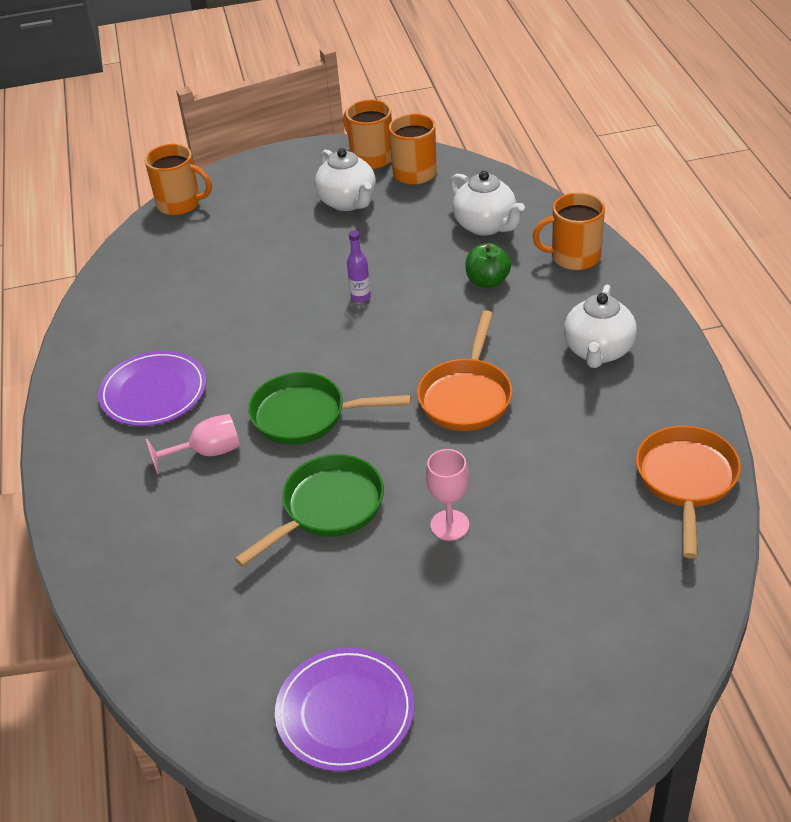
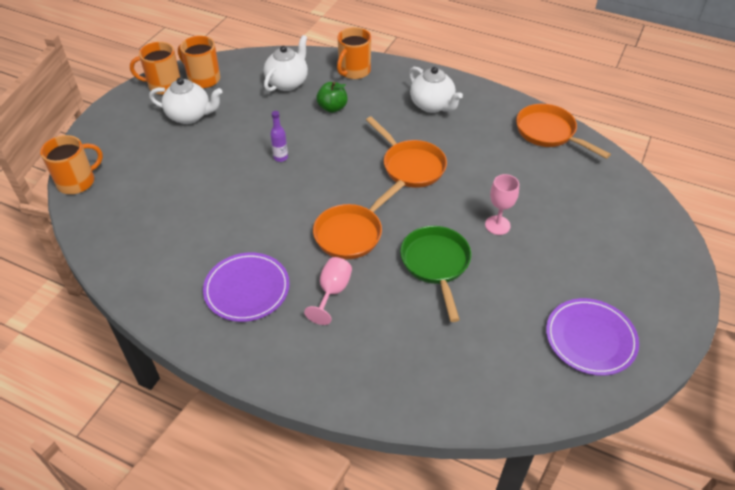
camera: 55 degrees left, 5 degrees up
green pan [248,372,411,445] -> orange pan [313,180,405,259]
white teapot [450,171,525,236] -> white teapot turned 60 degrees counterclockwise [264,35,308,92]

